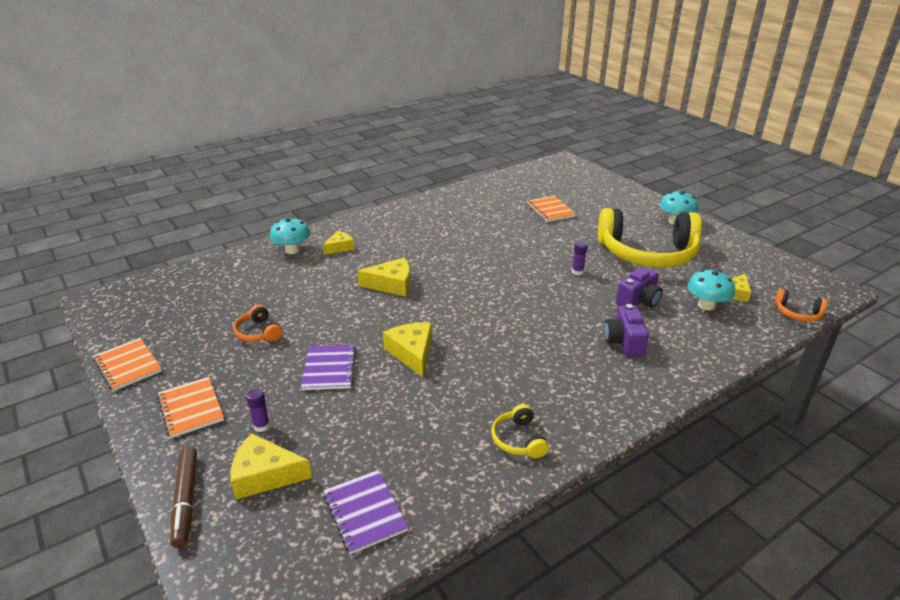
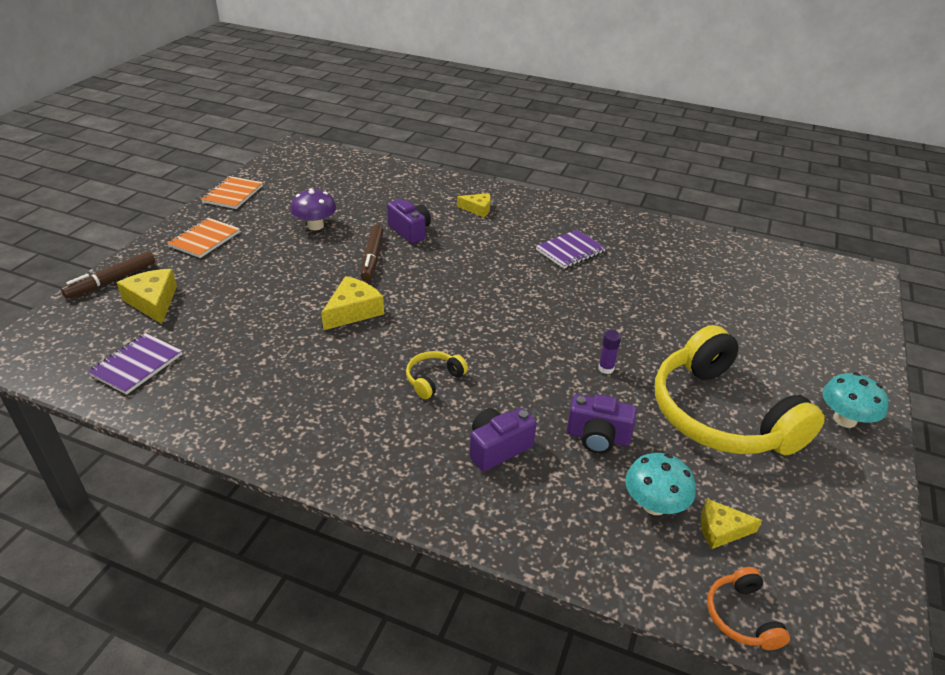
camera: 55 degrees right, 5 degrees up
orange headphones [233,305,282,342] -> purple mushroom [291,188,336,230]
purple glue stick [246,388,270,432] -> none
turquoise mushroom [270,217,310,254] -> none
purple notebook [301,345,356,390] -> purple notebook moved to [536,230,606,269]
yellow cheese [357,258,410,297] -> none
yellow headphones [491,404,549,458] -> yellow headphones moved to [406,351,468,399]
orange notebook [526,196,576,222] -> none
none -> brown marker [360,225,384,281]
none -> purple camera [387,199,431,244]

